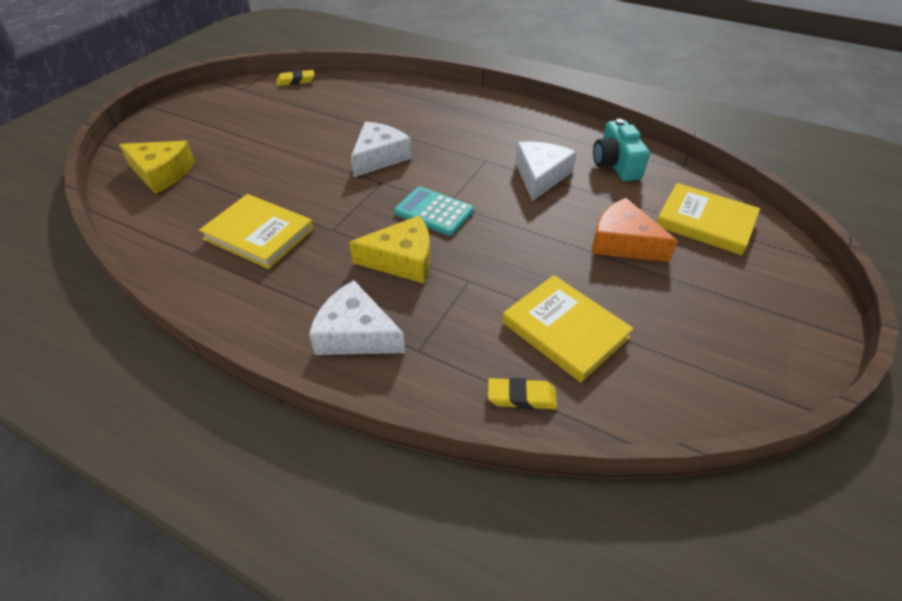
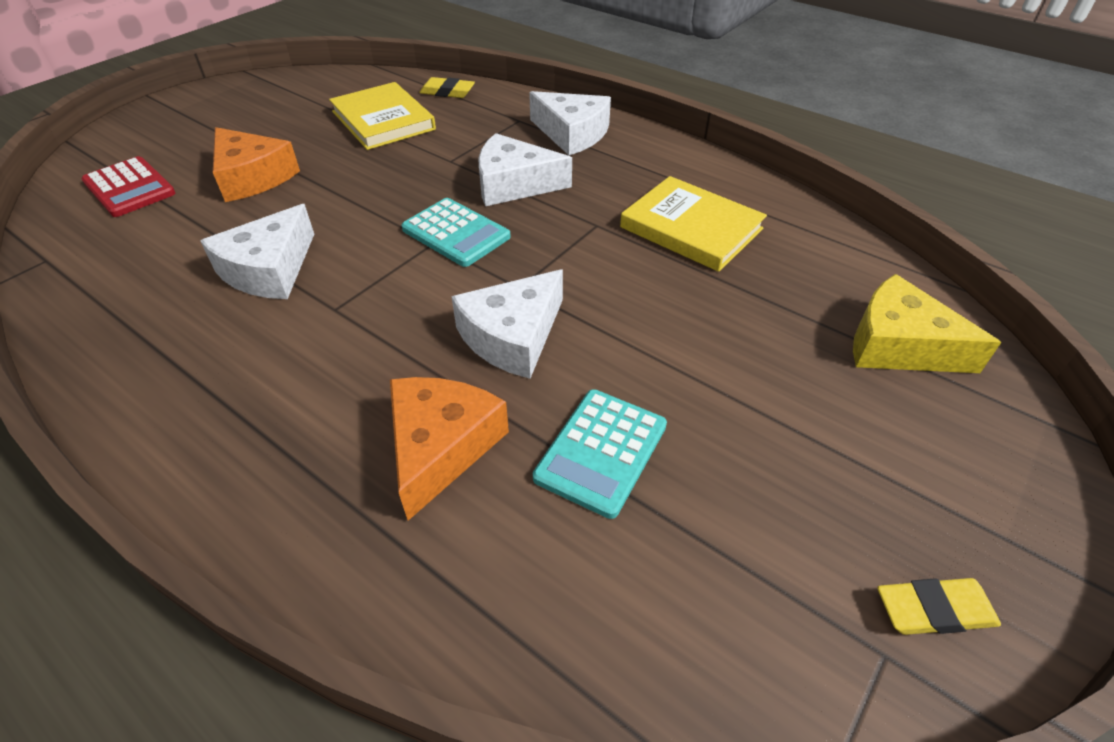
camera: 170 degrees left, 0 degrees up
yellow eraser [276,70,315,86] -> yellow eraser moved to [877,578,1001,635]
yellow cheese [349,216,430,284] -> white cheese [478,133,572,206]
turquoise camera [593,119,650,181] -> none
yellow book [656,183,760,255] -> red calculator [81,156,175,217]
none -> orange cheese [390,377,509,521]
none -> turquoise calculator [533,389,667,519]

